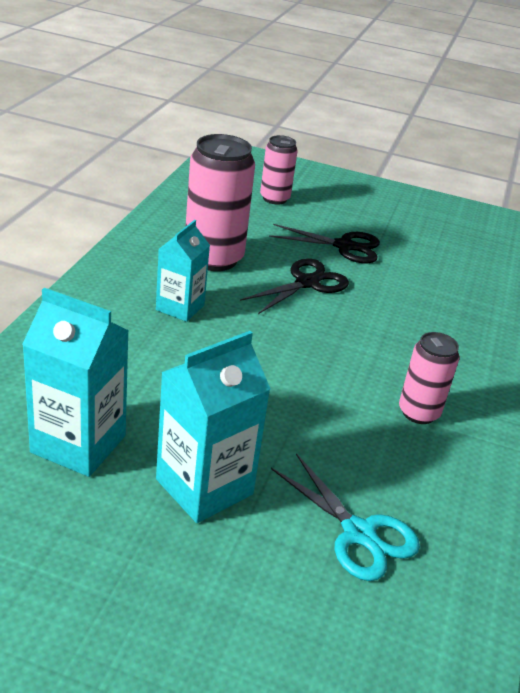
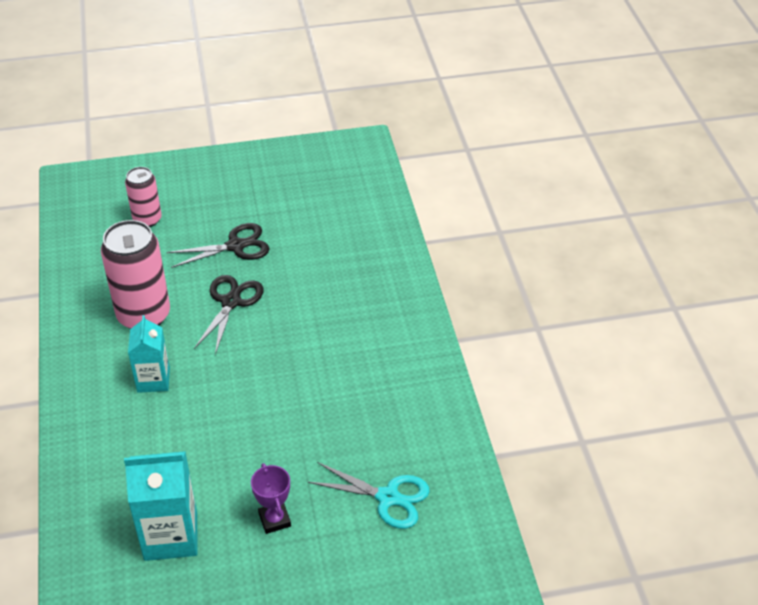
camera: 25 degrees left, 10 degrees up
turquoise carton [156,331,270,523] -> purple trophy [251,463,291,534]
pink can [399,332,459,424] -> none

